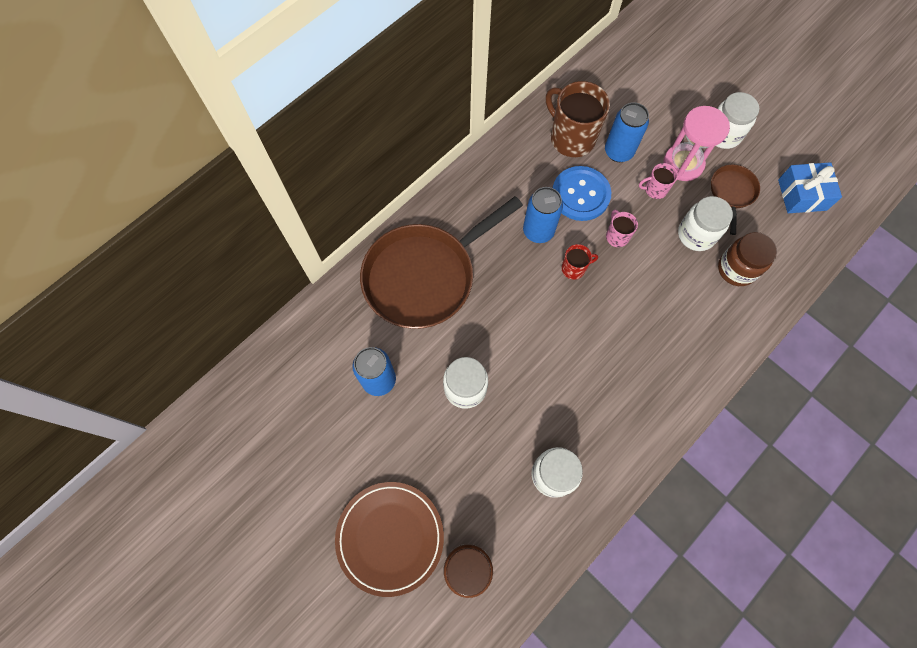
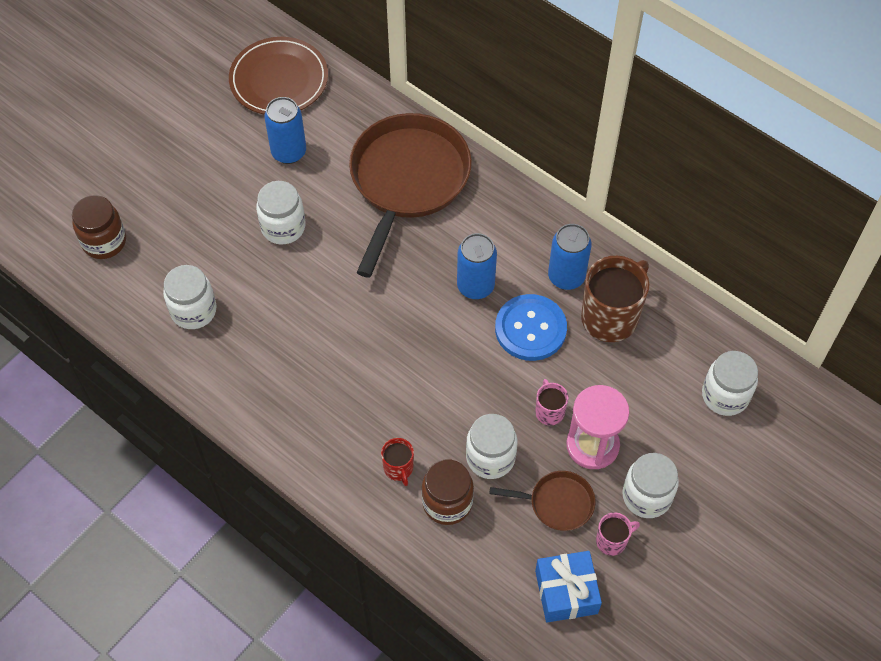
camera: 85 degrees right, 10 degrees down
brown plate [335,482,444,597] -> brown plate moved to [229,37,328,115]
brown pan [360,196,523,329] -> brown pan turned 60 degrees clockwise [349,113,472,278]
red mug [561,244,598,280] -> red mug moved to [381,438,414,486]
blue can [605,102,649,162] -> blue can moved to [548,224,592,290]
pink mug [606,210,638,247] -> pink mug moved to [596,512,640,556]
none -> white jar [702,351,758,416]

